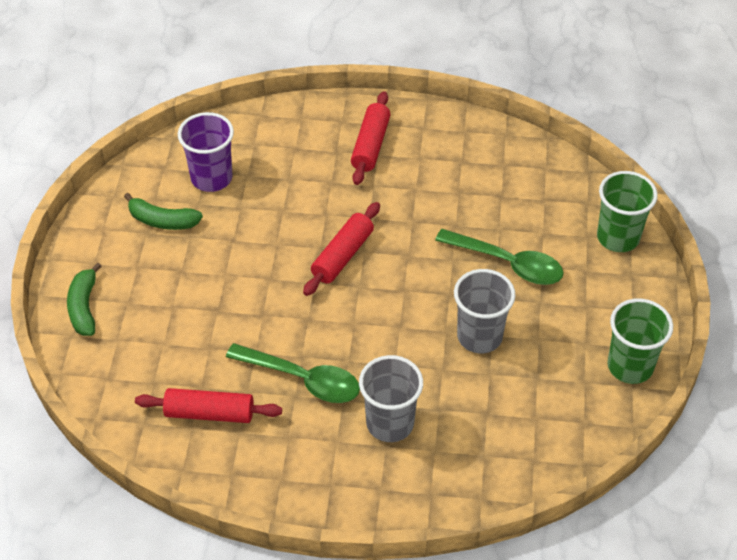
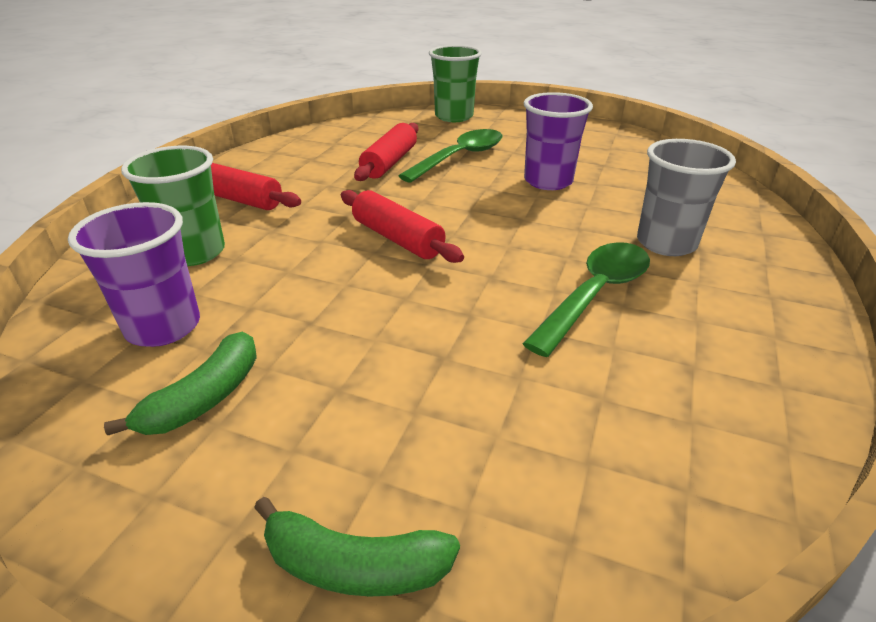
camera: 75 degrees left, 15 degrees down
red rolling pin [135,388,282,423] -> red rolling pin moved to [354,123,418,181]
grey cup [454,269,515,353] -> purple cup [524,92,593,190]
green cup [607,298,673,384] -> green cup moved to [121,146,225,266]

